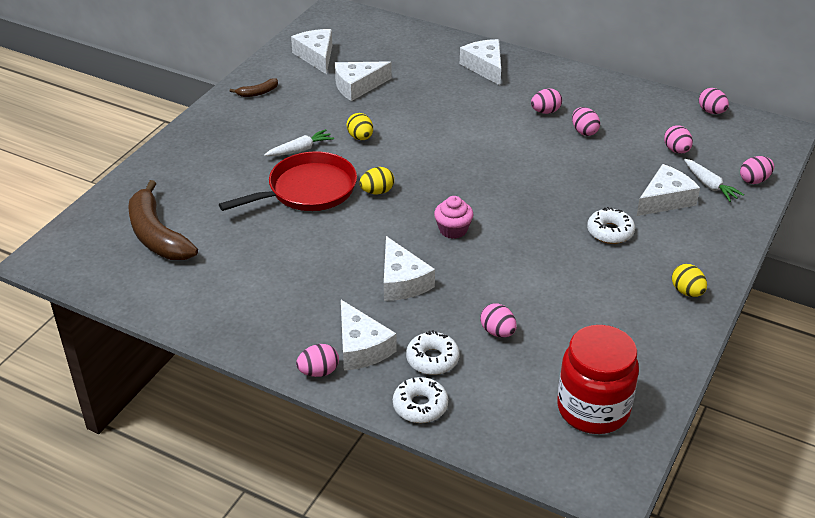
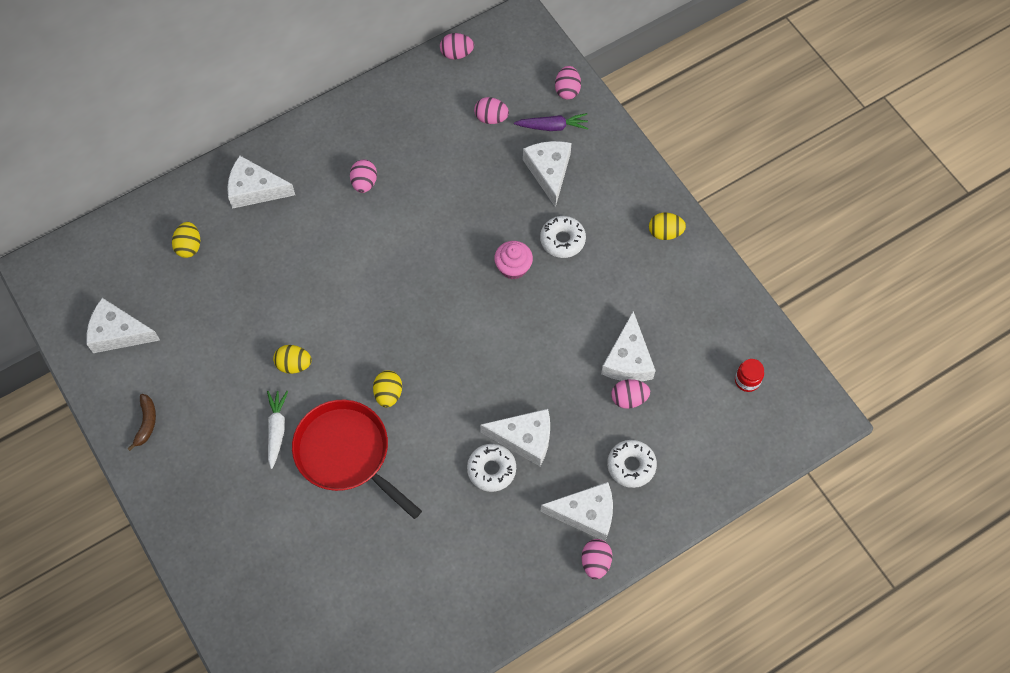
camera: 60 degrees left, 25 degrees up
brown banana [128,180,198,260] -> none
red pan [219,151,357,211] -> red pan turned 45 degrees counterclockwise [292,400,422,519]
white cheese [335,61,392,101] -> white cheese moved to [601,311,656,381]
white donut [393,377,448,423] -> white donut moved to [467,444,516,492]
pink cupcake [434,196,473,239] -> pink cupcake moved to [494,241,533,279]
red jar [557,325,639,434] -> red jar [735,359,764,392], size x0.41
pink egg [572,107,600,136] -> none
white carrot [684,159,744,202] -> purple carrot [514,113,588,131]
none -> yellow egg [172,222,200,258]

